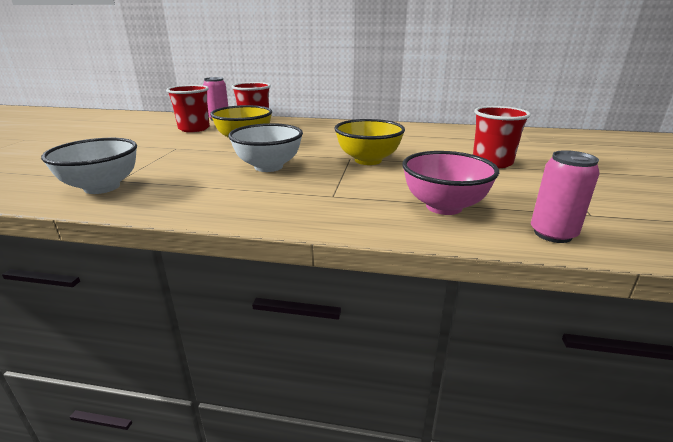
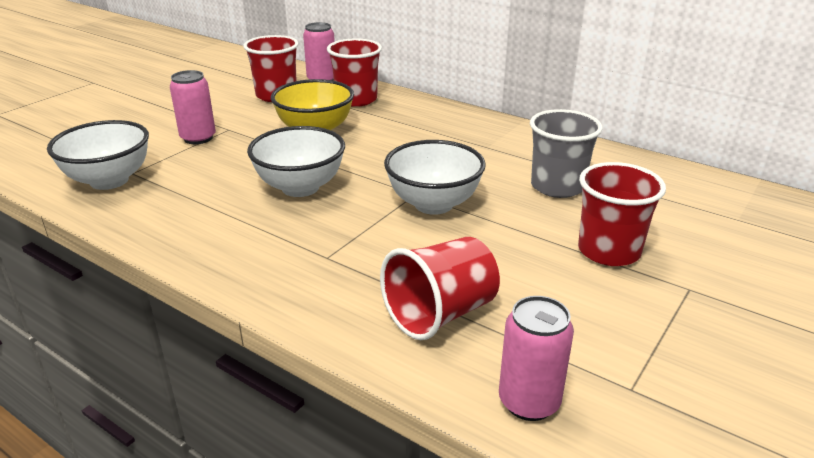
camera: 25 degrees right, 5 degrees up
yellow bowl [334,119,405,165] -> white bowl [384,140,486,215]
pink bowl [402,151,499,215] -> red cup [380,237,500,340]
none -> pink can [170,70,216,144]
none -> grey cup [530,109,603,198]

